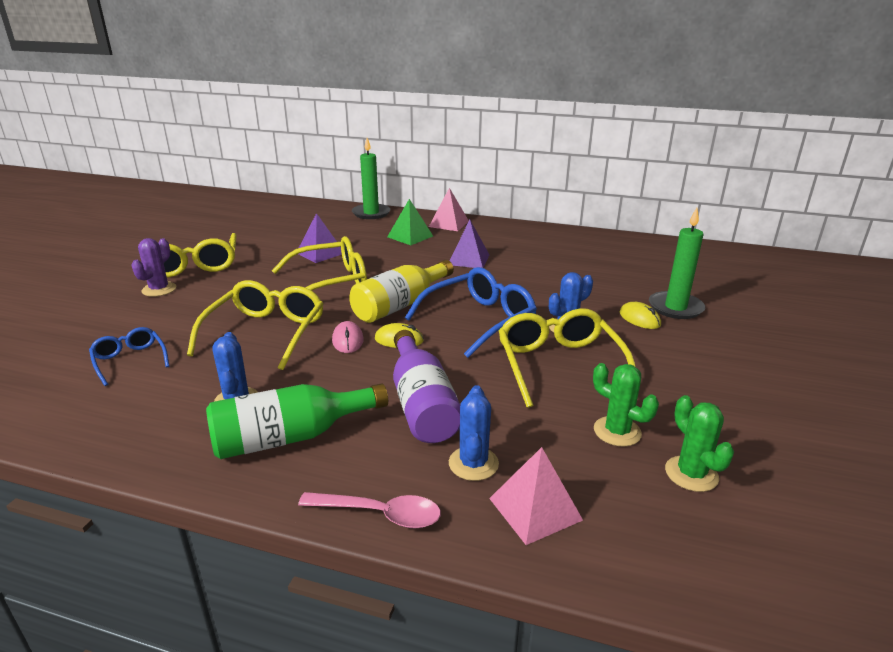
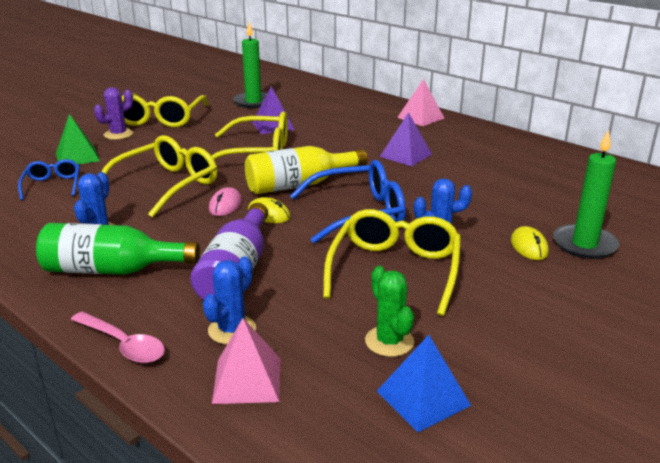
camera: 25 degrees right, 0 degrees up
green candle [352,138,391,219] -> green candle moved to [233,22,267,108]
green pyramid [387,199,433,245] -> green pyramid moved to [56,114,100,165]
green cactus [665,395,734,492] -> blue pyramid [377,335,471,432]

